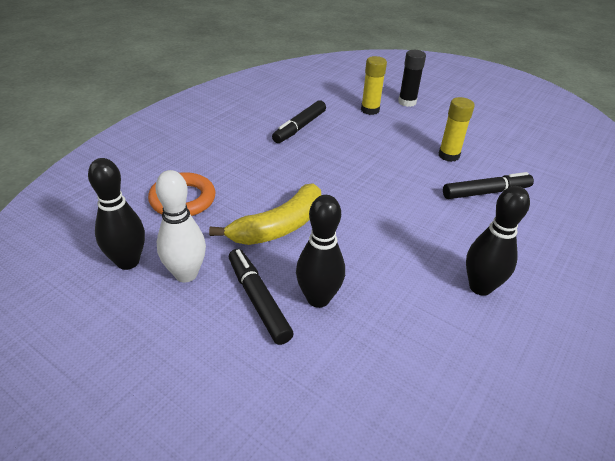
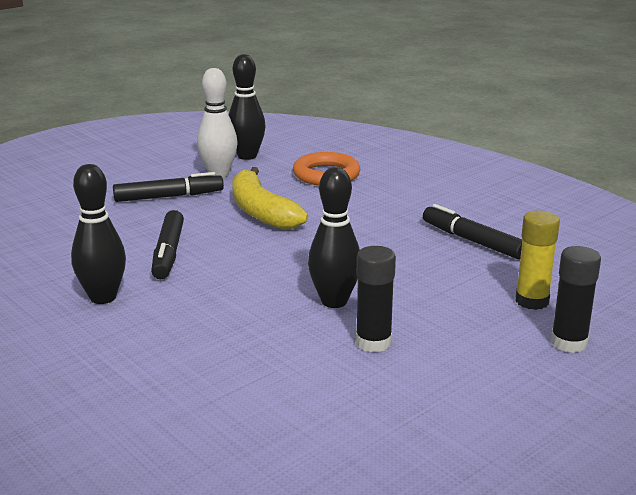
camera: 105 degrees right, 15 degrees down
black bowling pin [296,195,345,308] -> black bowling pin moved to [308,167,360,308]
yellow glue stick [438,97,475,162] -> black glue stick [356,246,396,352]
black marker [443,172,534,199] -> black marker moved to [151,210,184,279]

